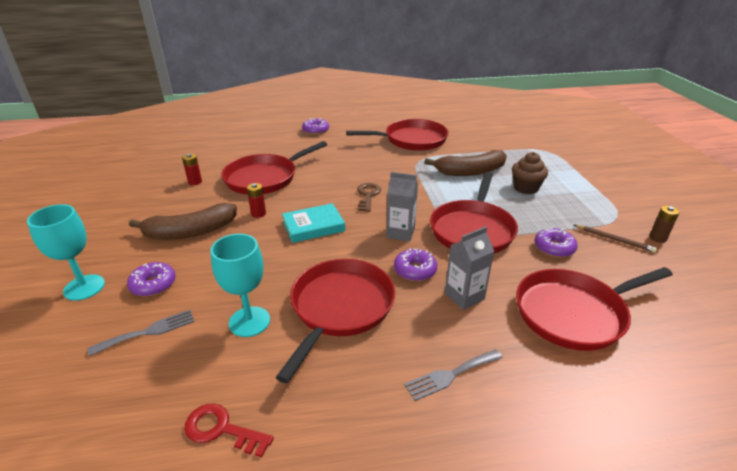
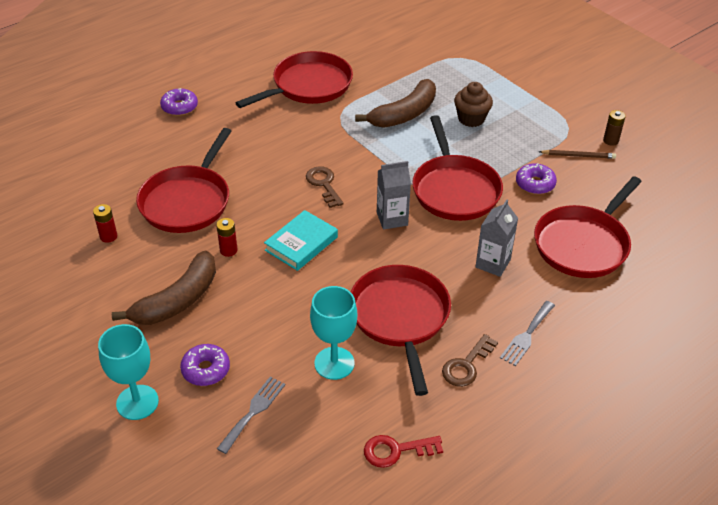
camera: 30 degrees left, 10 degrees up
purple donut [394,248,437,281] -> none
none -> brown key [442,334,498,387]

